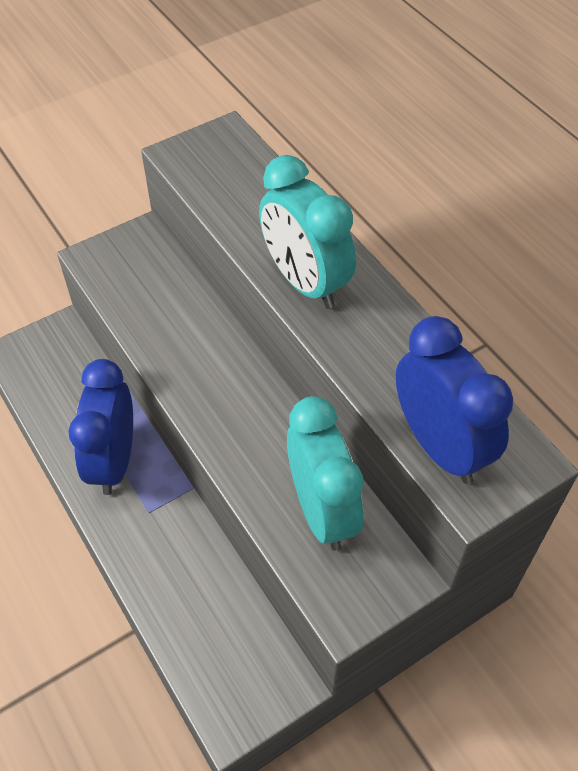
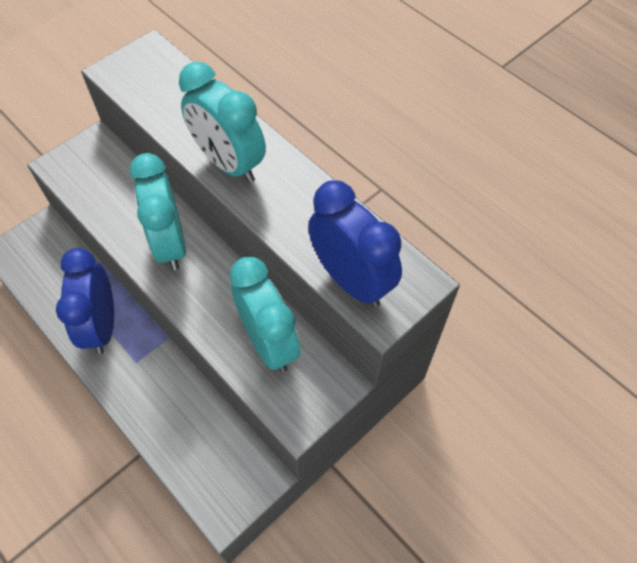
camera: 10 degrees left, 5 degrees up
none -> turquoise clock [129,153,186,270]

